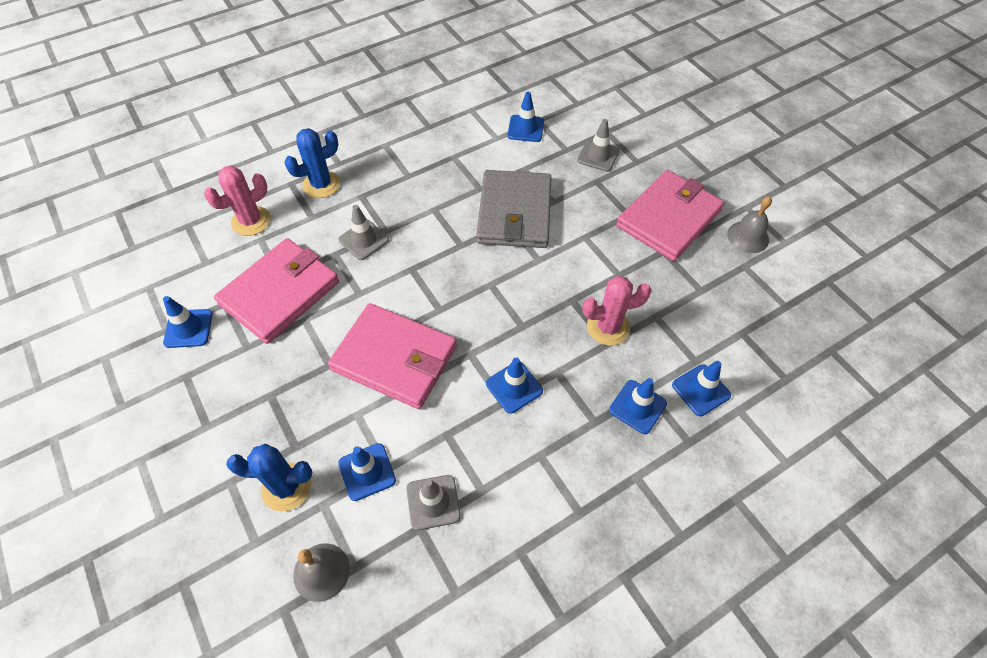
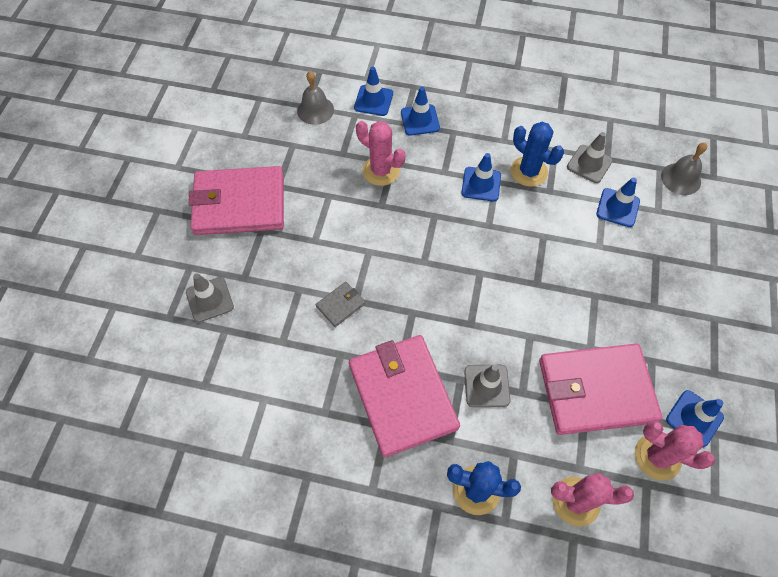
camera: 135 degrees left, 5 degrees up
blue cactus [226,443,312,511] -> blue cactus moved to [511,122,564,187]
pink wallet [328,303,457,409] -> pink wallet moved to [349,335,460,458]
grey wallet [476,170,552,248] -> grey wallet [316,282,365,327], size x0.41
blue traffic cone [507,92,544,142] -> none
grey bell [727,196,772,253] -> grey bell moved to [297,71,334,125]
none -> pink cactus [635,420,715,481]

